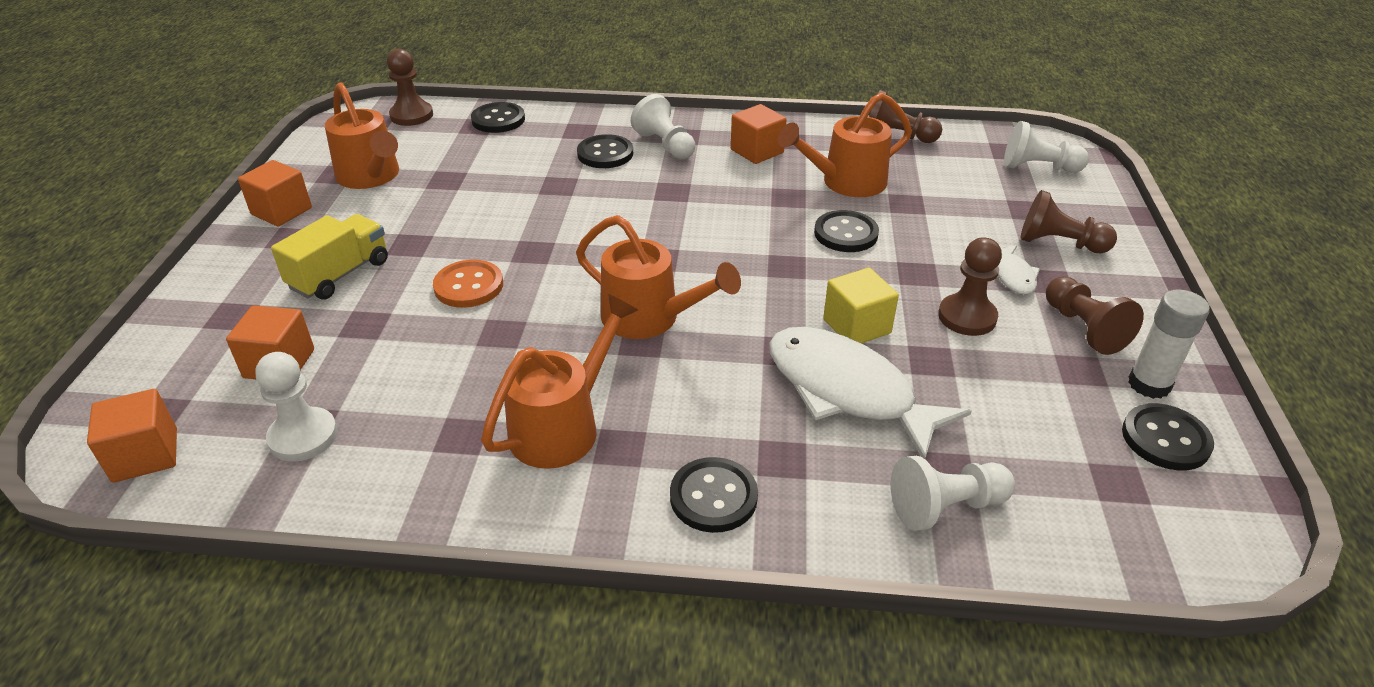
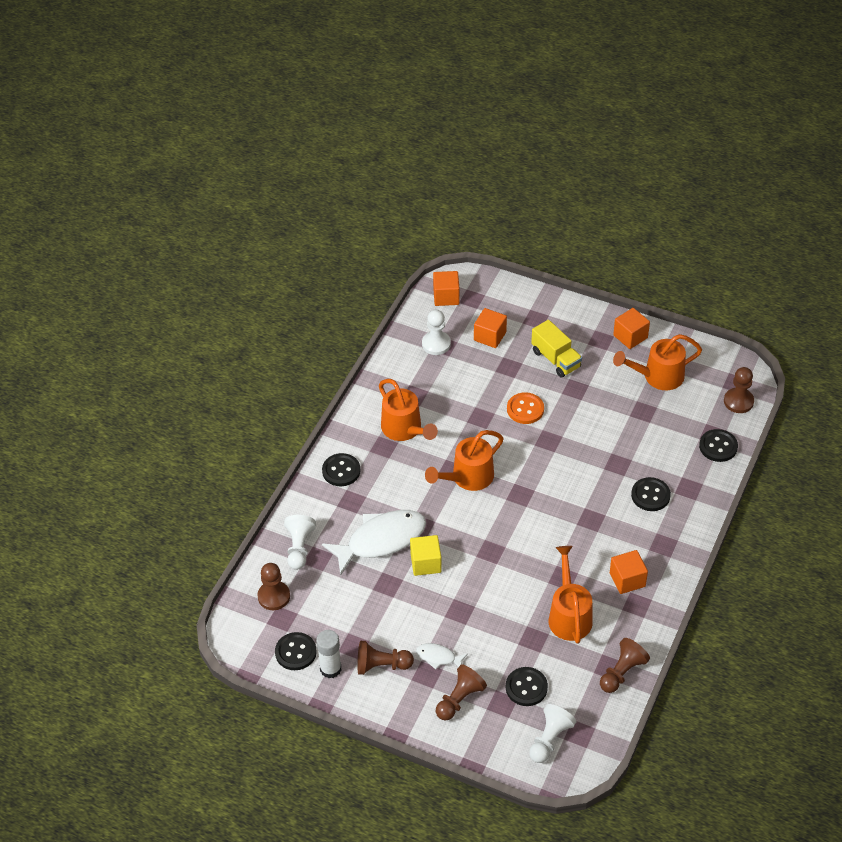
camera: 110 degrees right, 10 degrees up
white pawn [631,94,695,159] -> none
black button [814,210,879,252] -> black button moved to [506,667,548,706]
brown pawn [938,237,1002,336] -> brown pawn moved to [257,563,290,610]

